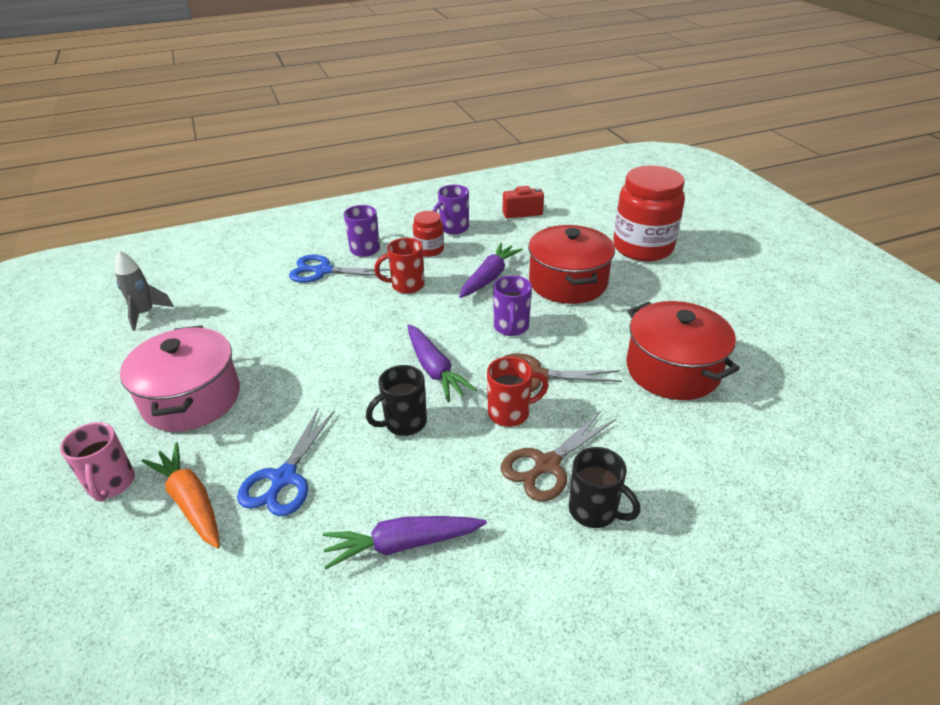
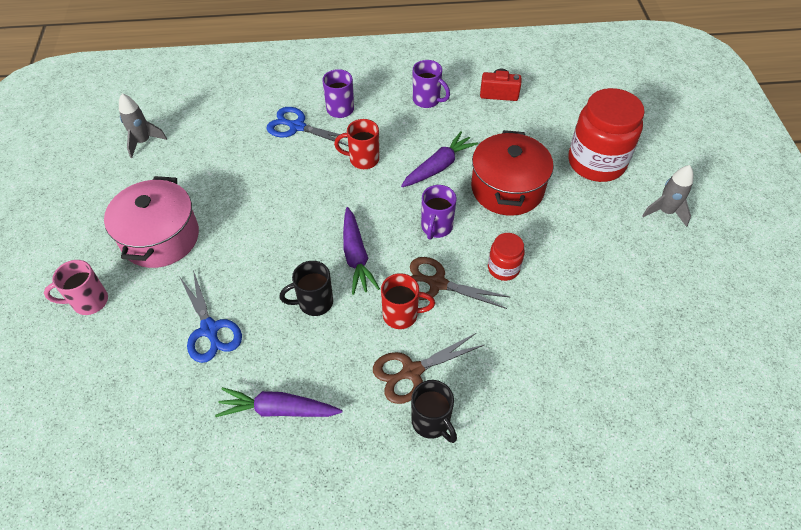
camera: 15 degrees right, 15 degrees up
pink mug [60,422,135,502] -> pink mug turned 75 degrees clockwise [44,260,108,315]
orange carrot [141,442,220,548] -> none
blue scissors [237,408,335,516] -> blue scissors turned 60 degrees counterclockwise [179,270,242,363]
red jar [413,211,444,257] -> red jar moved to [488,233,525,281]
purple mug [432,185,469,234] -> purple mug turned 120 degrees counterclockwise [413,60,450,108]
red pot [626,301,740,400] -> none
none -> grey rocket [642,165,693,227]

